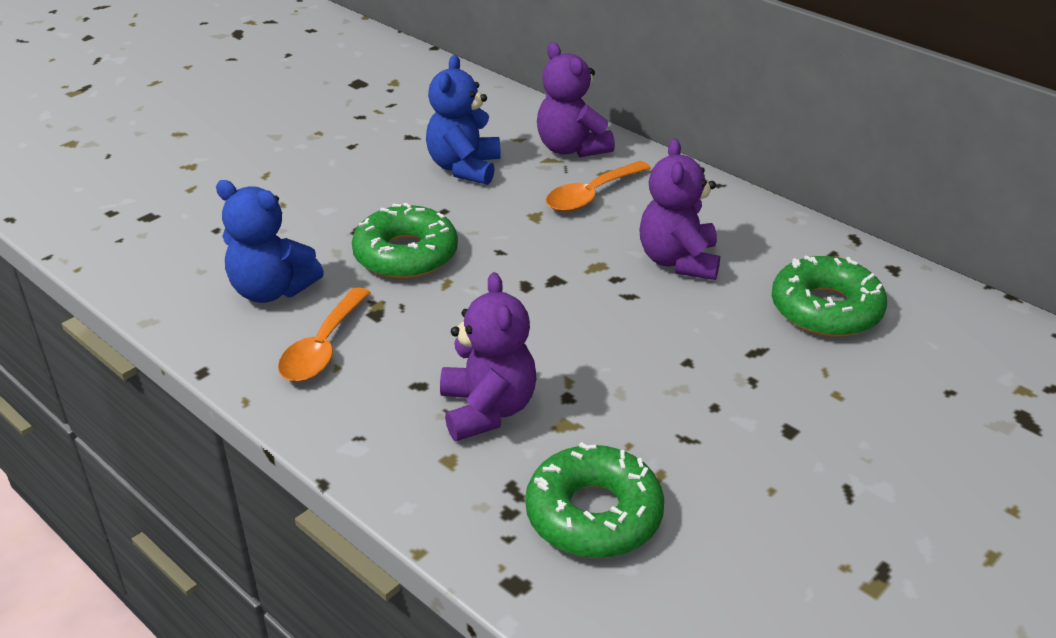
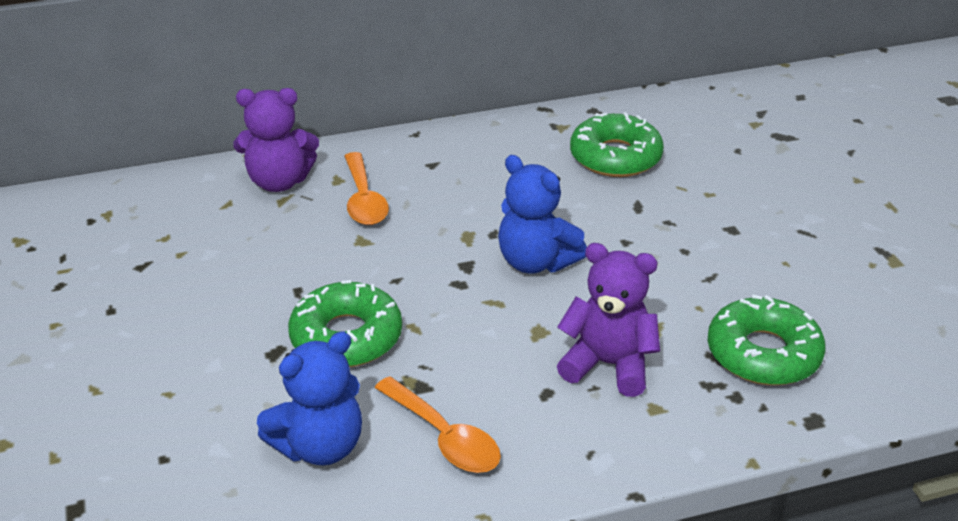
camera: 60 degrees left, 0 degrees up
blue teddy bear [426,55,501,185] -> blue teddy bear moved to [498,155,587,274]
purple teddy bear [639,139,720,280] -> none

